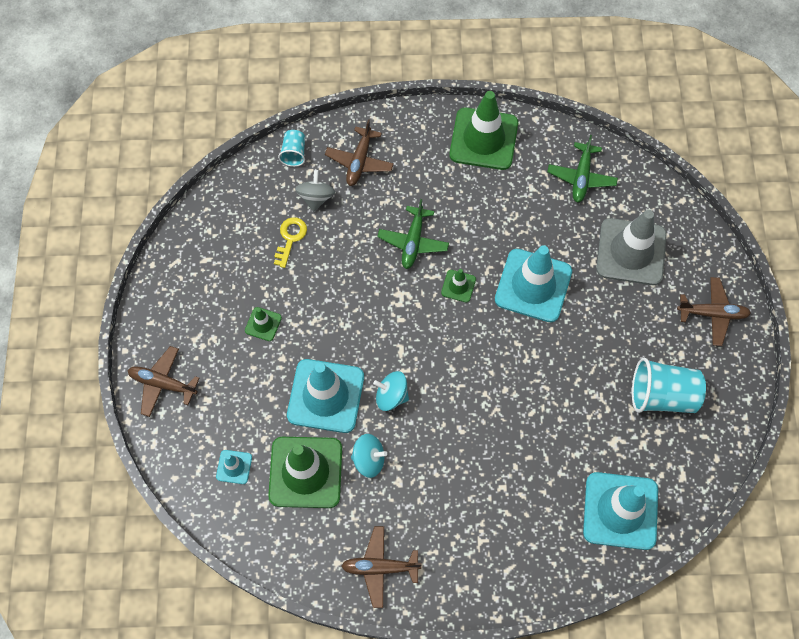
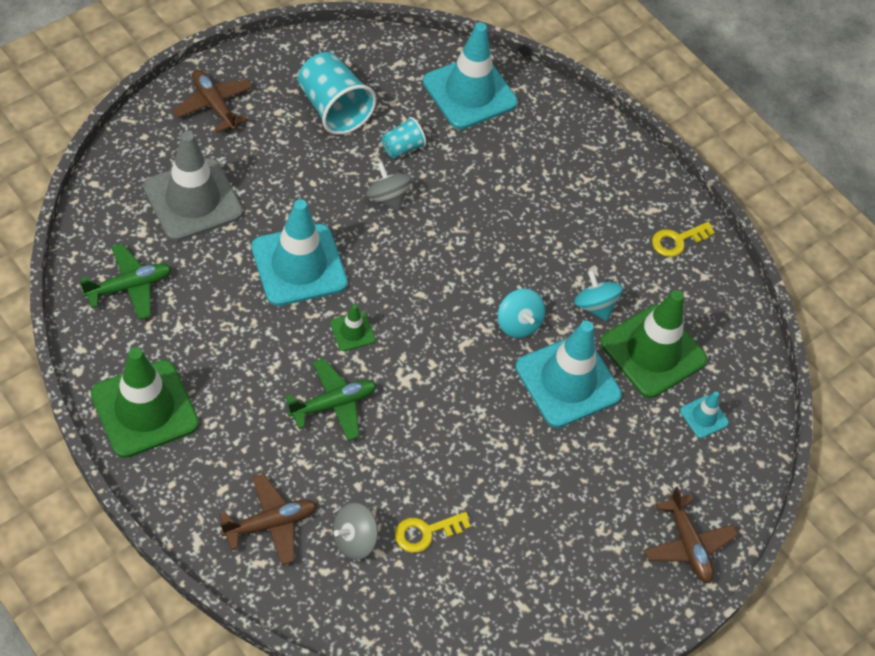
camera: 135 degrees left, 10 degrees down
green traffic cone [245,307,282,341] -> none
turquoise cup [278,130,305,167] -> turquoise cup moved to [381,117,426,158]
brown plane [341,526,422,608] -> yellow key [652,222,715,257]
none -> grey spinning top [366,162,412,211]

